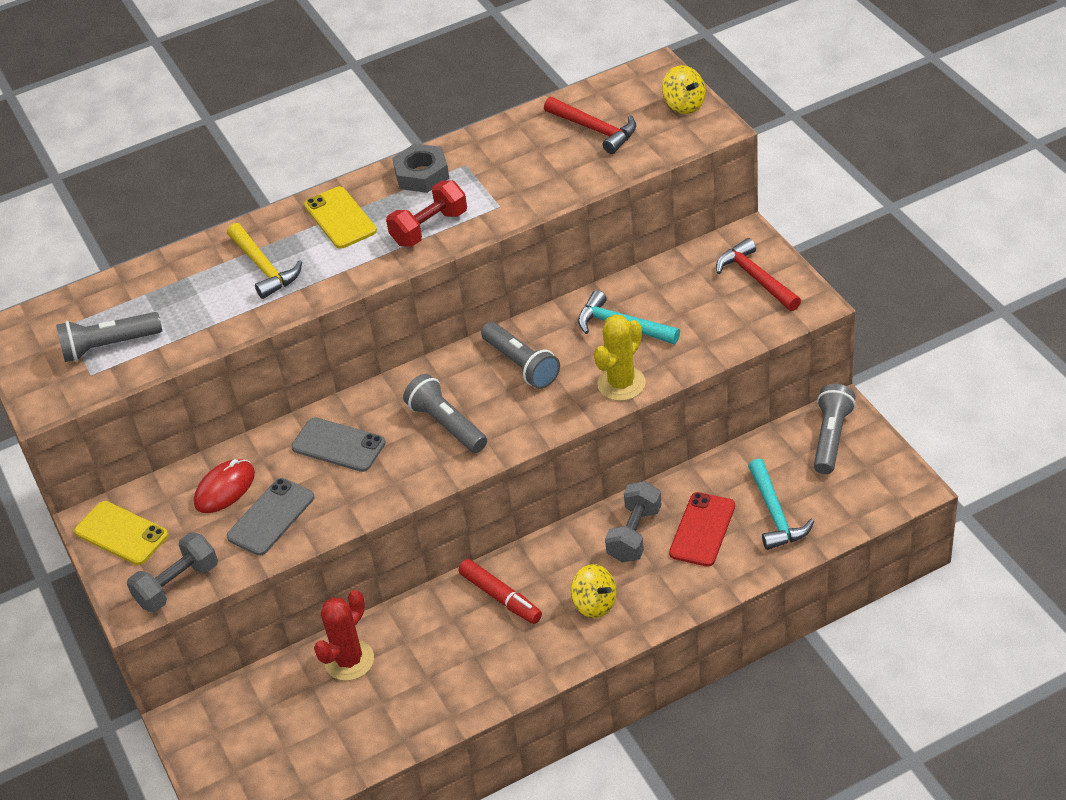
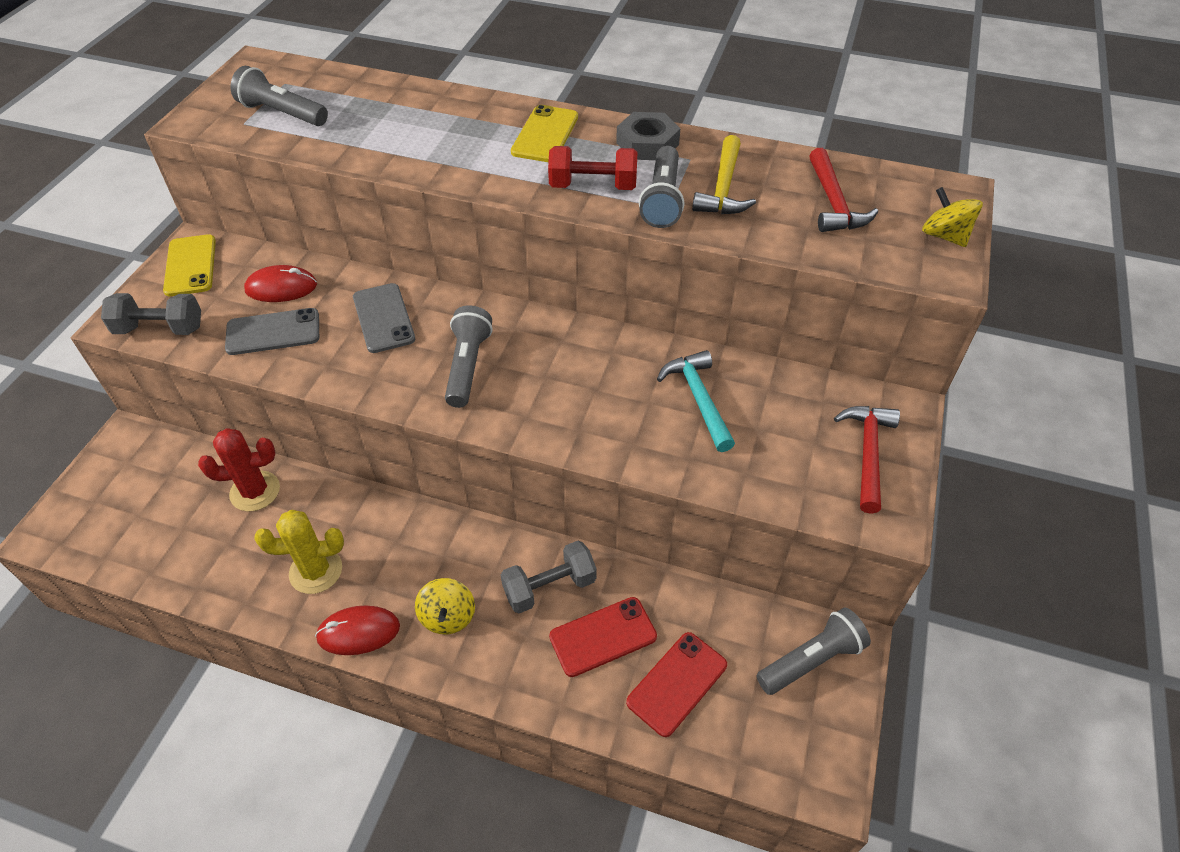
camera: 40 degrees right, 5 degrees up
yellow hammer [227,223,302,299] -> yellow hammer moved to [692,135,756,214]
red marker [458,559,542,624] -> none
grey flashlight [481,322,560,389] -> grey flashlight moved to [639,146,684,228]
yellow cactus [594,315,646,401] -> yellow cactus moved to [254,510,344,594]
yellow spinning top [662,65,705,114] -> yellow spinning top turned 135 degrees clockwise [922,187,983,247]
turquoise hammer [748,458,814,550] -> red phone [626,632,727,737]
none -> red mouse [315,605,400,655]

